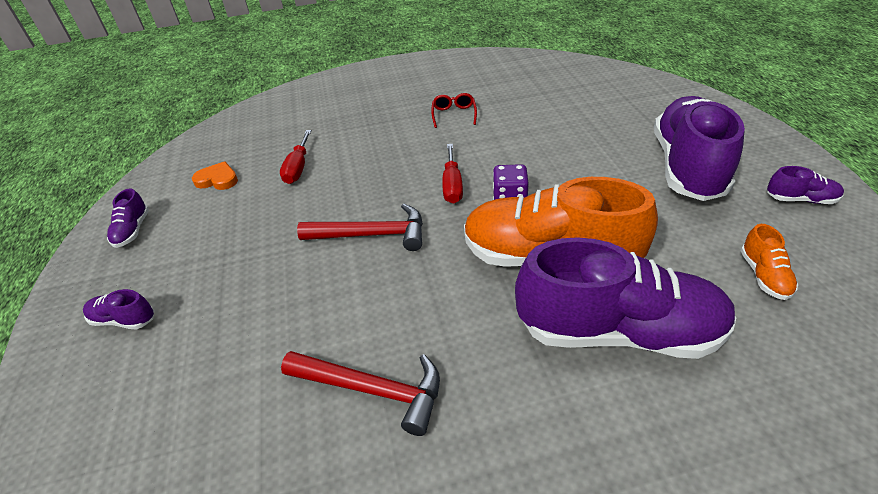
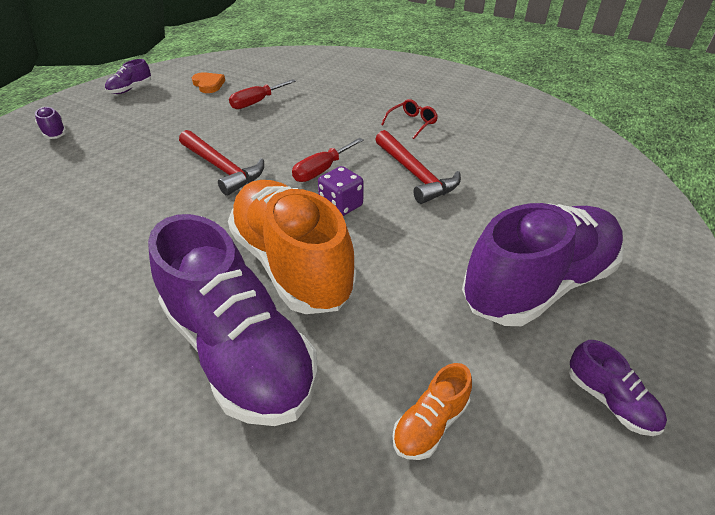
camera: 40 degrees right, 0 degrees up
red hammer [281,351,440,436] -> red hammer moved to [375,130,461,204]

